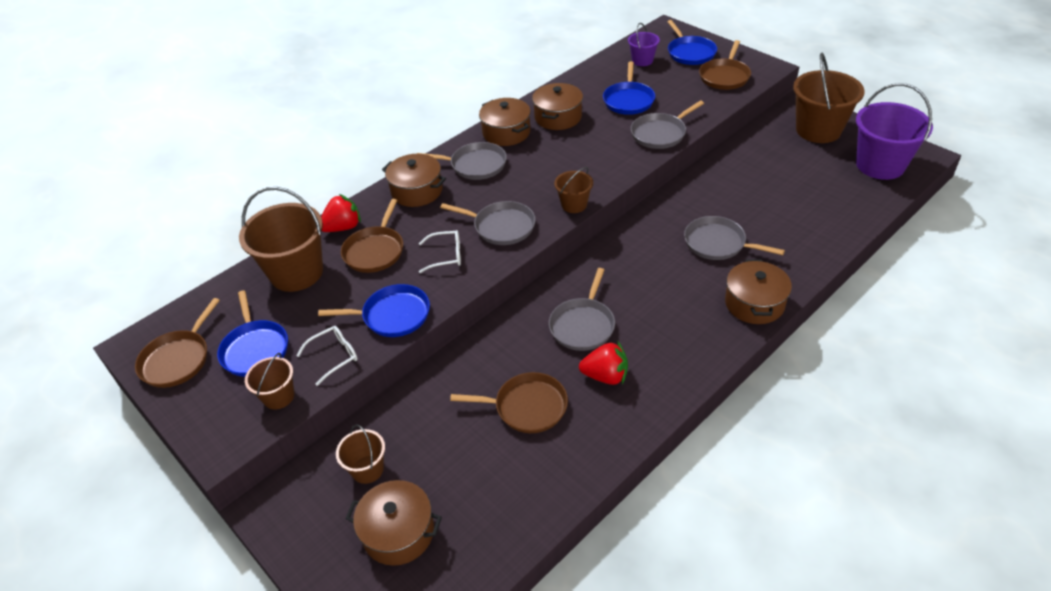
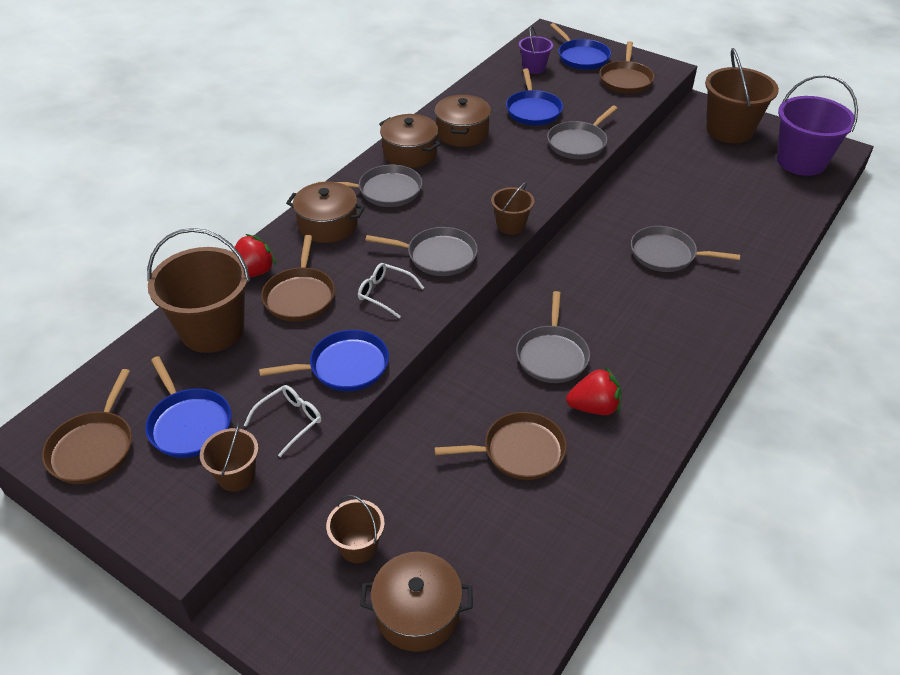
camera: 15 degrees left, 0 degrees up
white glasses [419,230,461,273] -> white glasses turned 135 degrees counterclockwise [358,263,424,318]
brown pot [725,259,792,324] -> none

